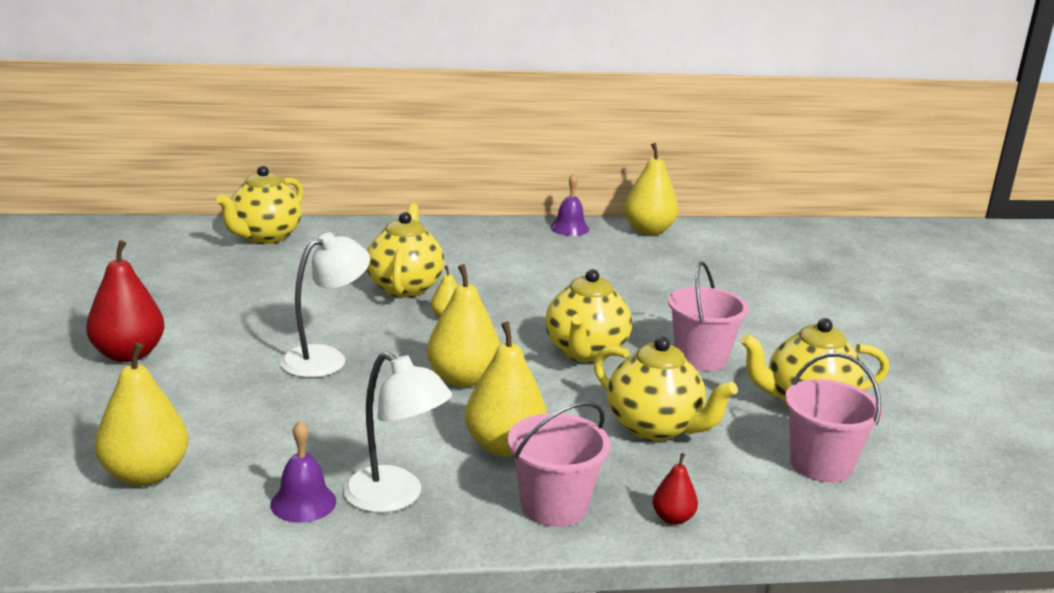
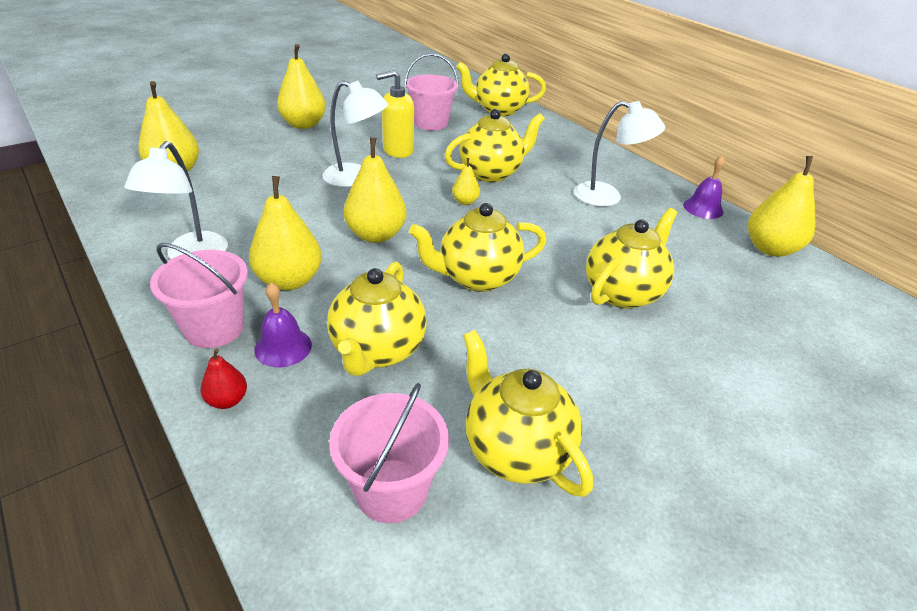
camera: 60 degrees right, 15 degrees up
red pear [86,240,164,362] -> yellow pear [277,44,326,129]
purple bell [270,421,336,523] -> purple bell moved to [254,283,312,368]
pink bucket [668,262,749,371] -> pink bucket moved to [405,54,459,131]
none -> yellow soap dispenser [376,70,414,158]
none -> white lamp [574,101,665,207]
none -> yellow teapot [586,208,677,309]

